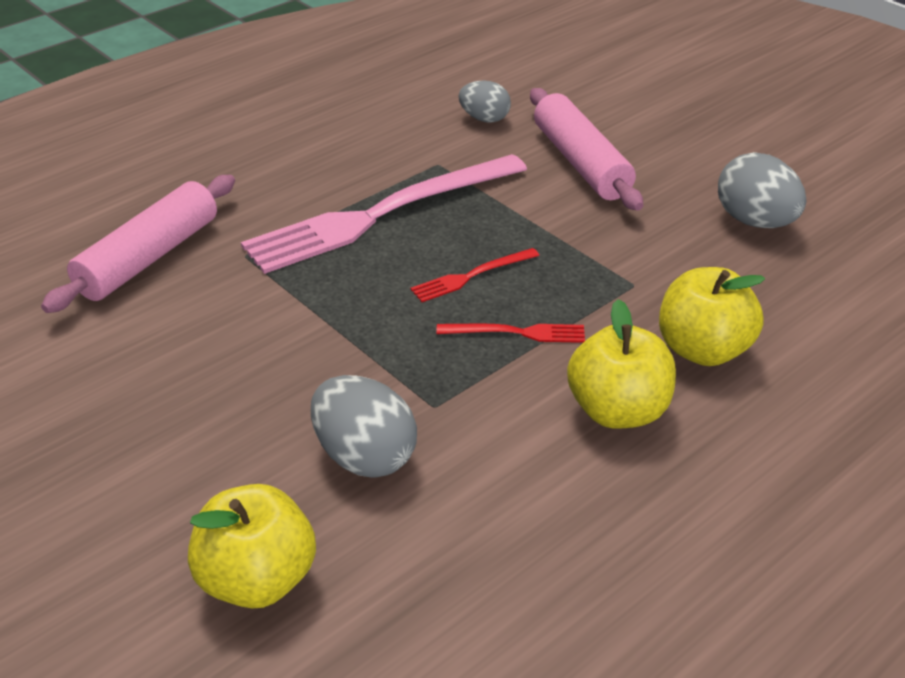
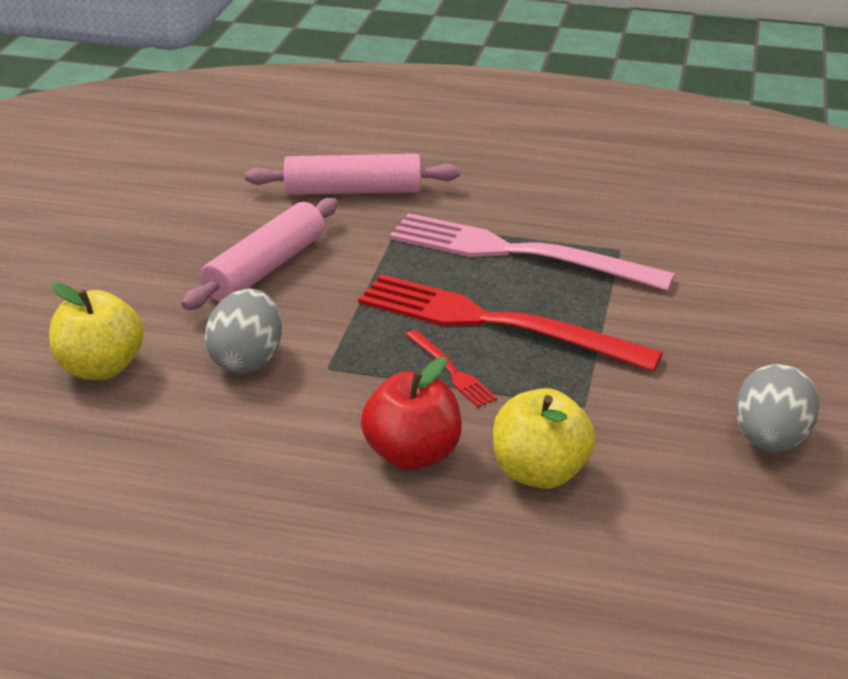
camera: 55 degrees right, 5 degrees down
red fork [410,248,539,302] -> red fork [358,274,663,372], size x2.37
grey egg [459,80,511,123] -> none
pink rolling pin [530,88,643,211] -> pink rolling pin moved to [181,198,338,310]
yellow apple [567,299,676,429] -> red apple [361,357,462,470]

